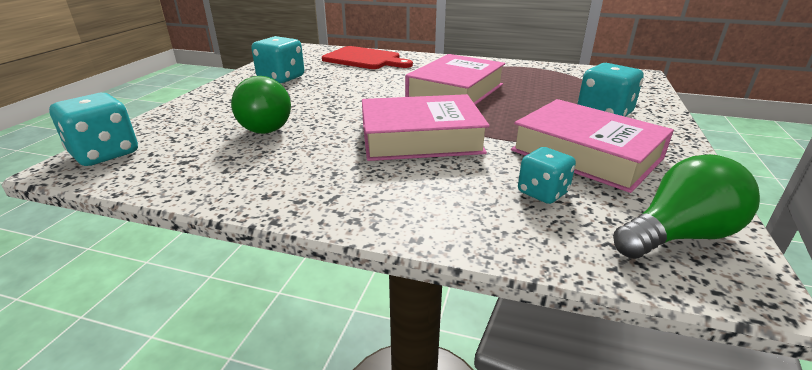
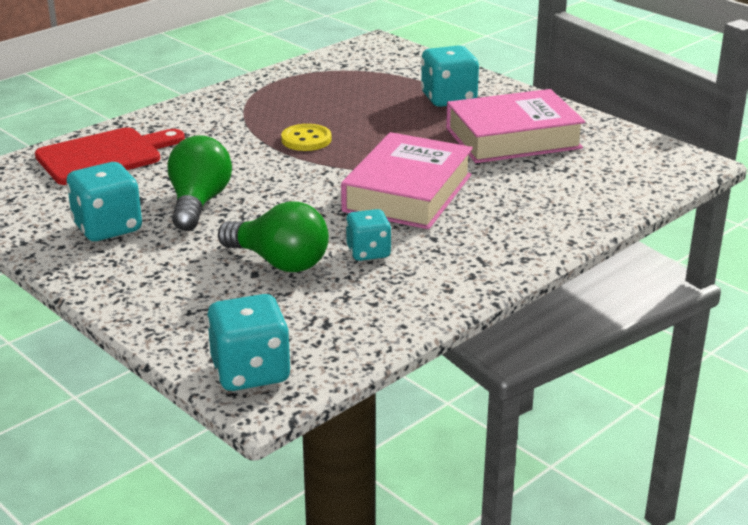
camera: 60 degrees left, 0 degrees up
pink book [405,54,505,105] -> yellow button [281,124,332,151]
turquoise dice [518,147,576,204] -> turquoise dice moved to [346,209,392,261]
green light bulb [613,154,760,259] -> green light bulb moved to [167,135,232,231]

